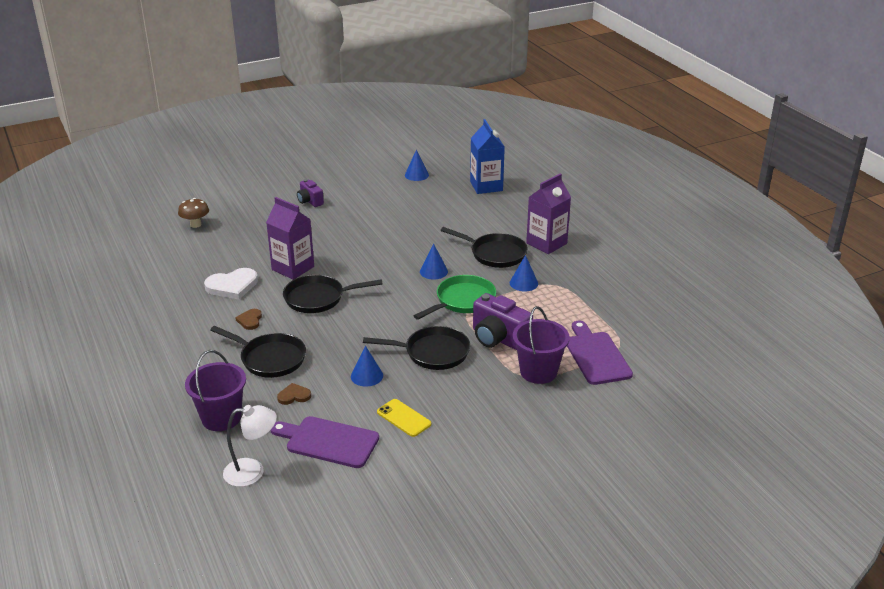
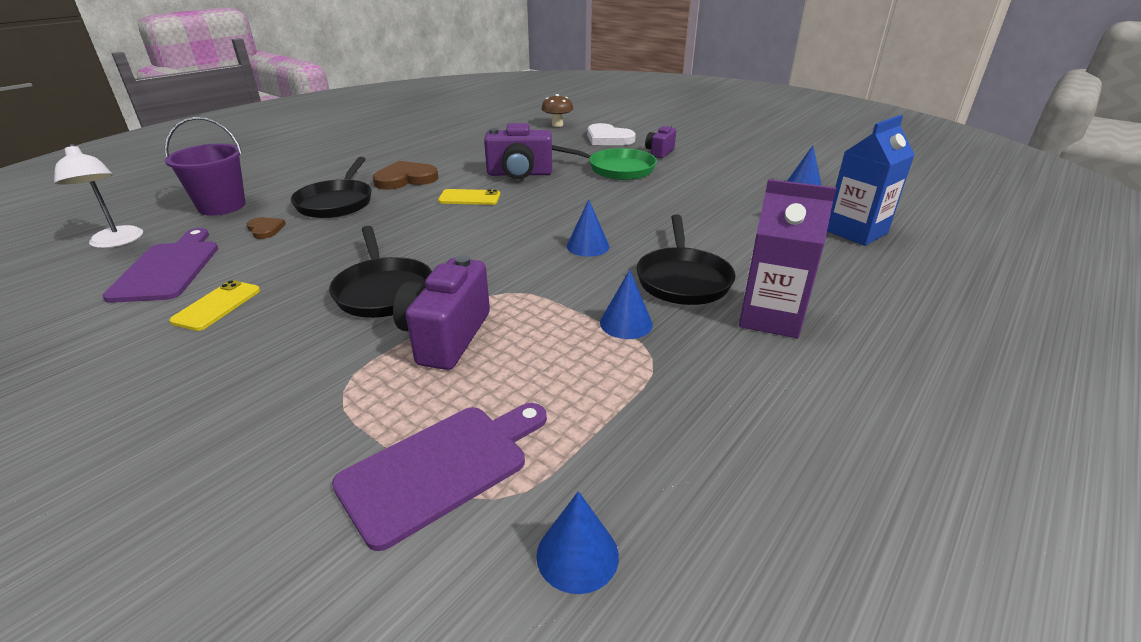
camera: 65 degrees right, 0 degrees up
white heart [204,268,258,300] -> white heart moved to [587,123,636,145]
brown heart [235,309,262,330] -> brown heart [373,161,438,190], size x1.83
purple carton [266,197,314,280] -> purple camera [484,123,552,179]
black pan [283,275,382,313] -> yellow phone [438,189,500,205]
blue cone [351,346,383,387] -> blue cone moved to [536,491,619,594]
green pan [414,275,496,320] -> green pan moved to [552,145,657,180]
purple bucket [513,306,570,384] -> none

